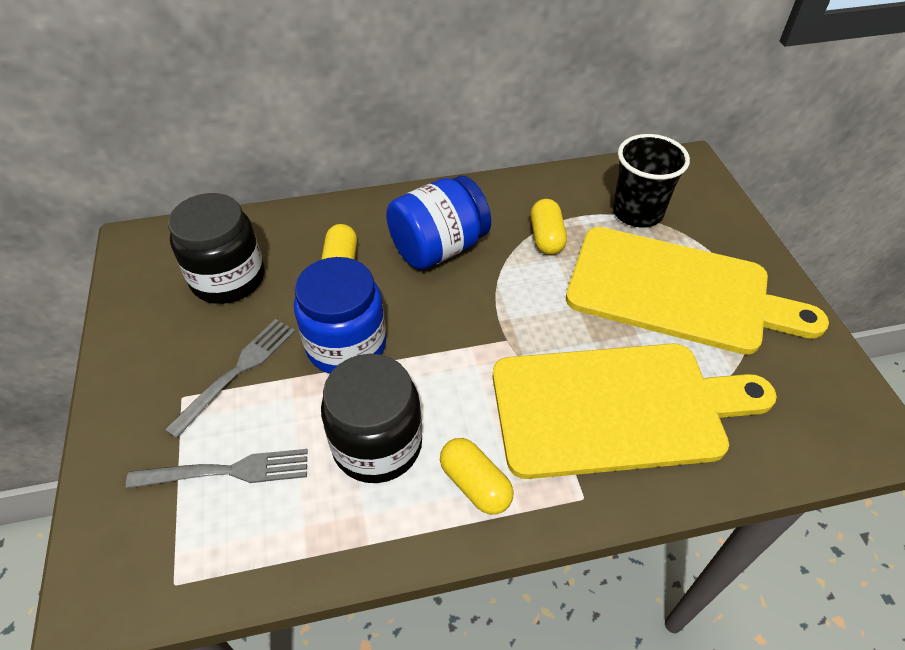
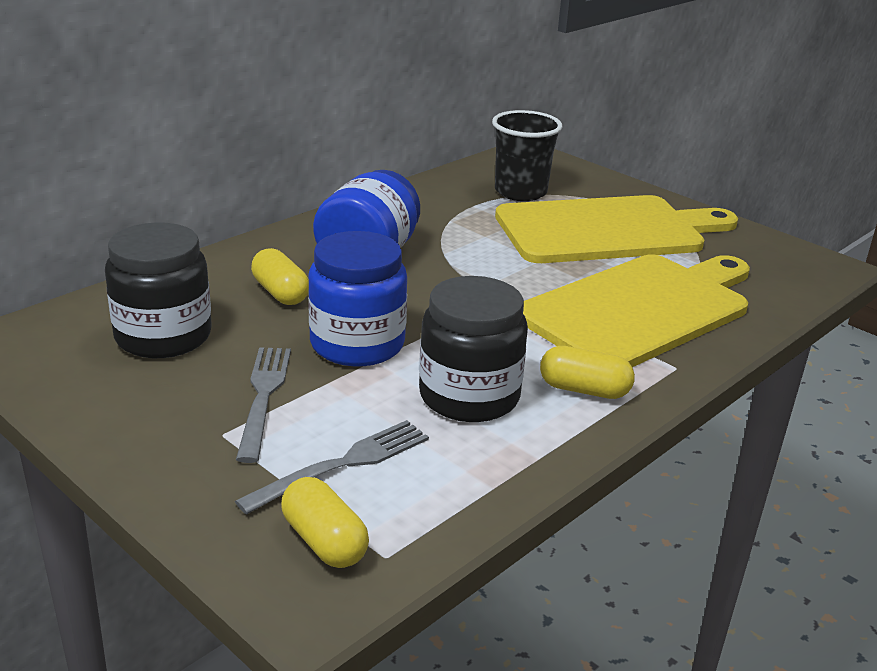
camera: 35 degrees left, 20 degrees down
yellow capsule [531,199,567,255] -> yellow capsule moved to [281,477,369,568]

